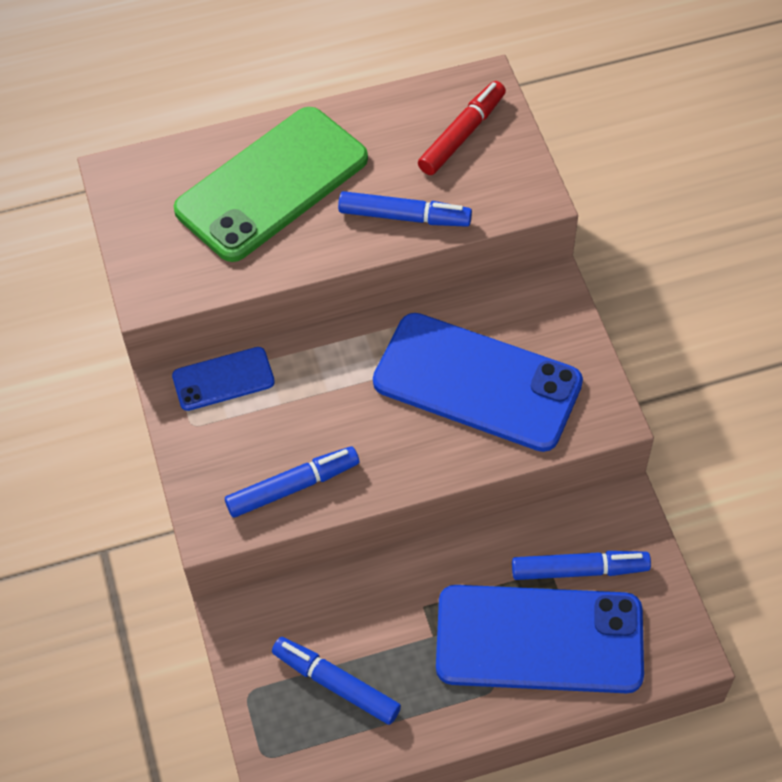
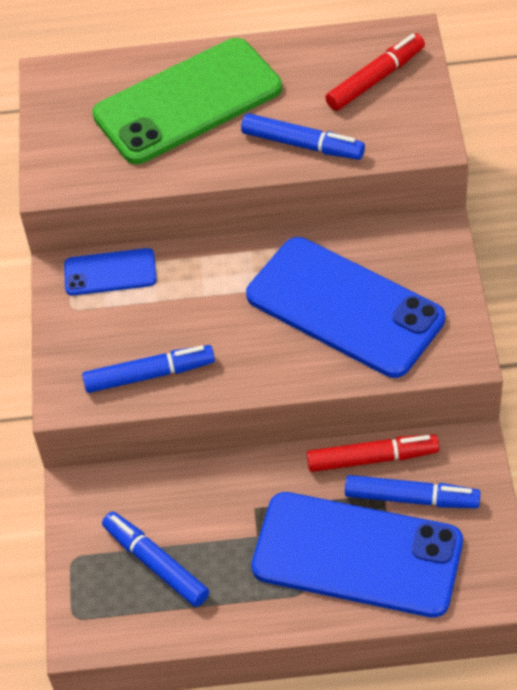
camera: 15 degrees right, 5 degrees down
none -> red marker [307,434,439,472]

